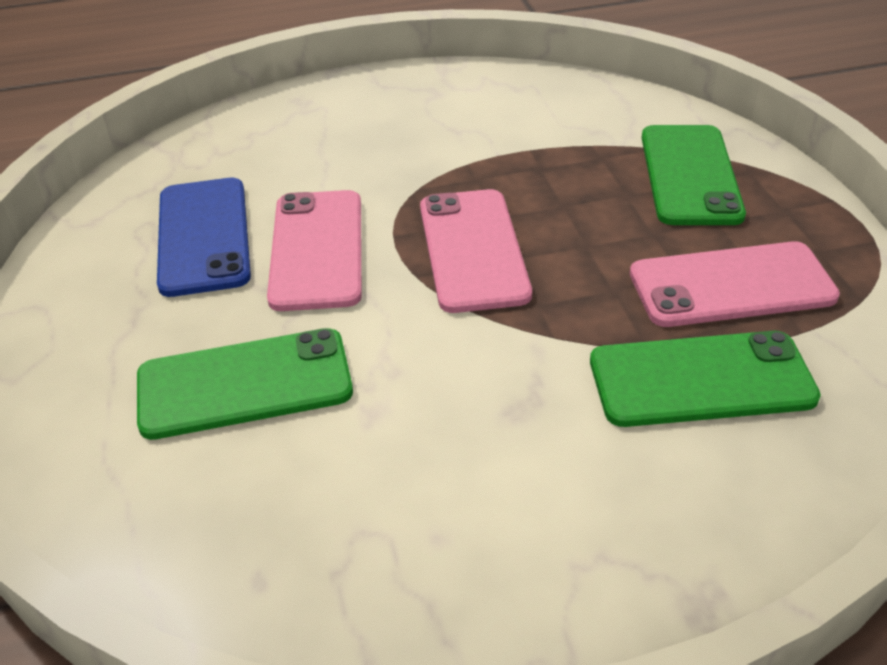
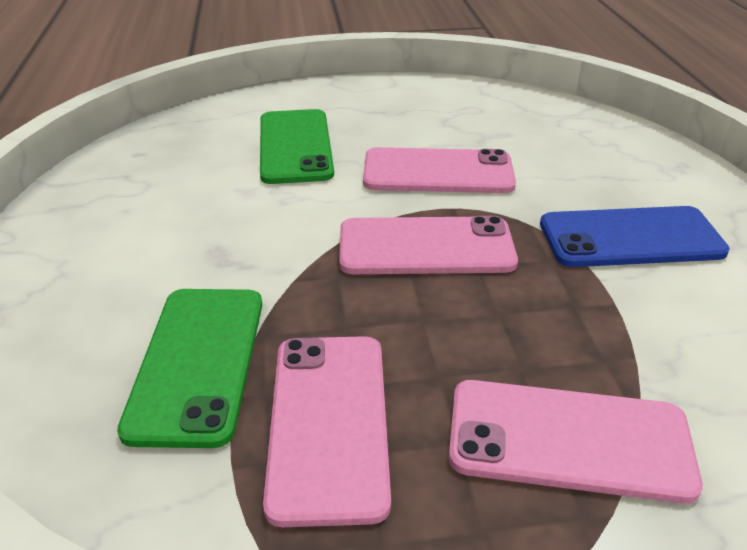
camera: 95 degrees right, 5 degrees down
blue phone [157,178,251,297] -> blue phone moved to [540,206,730,267]
green phone [642,125,746,225] -> pink phone [449,380,703,504]

